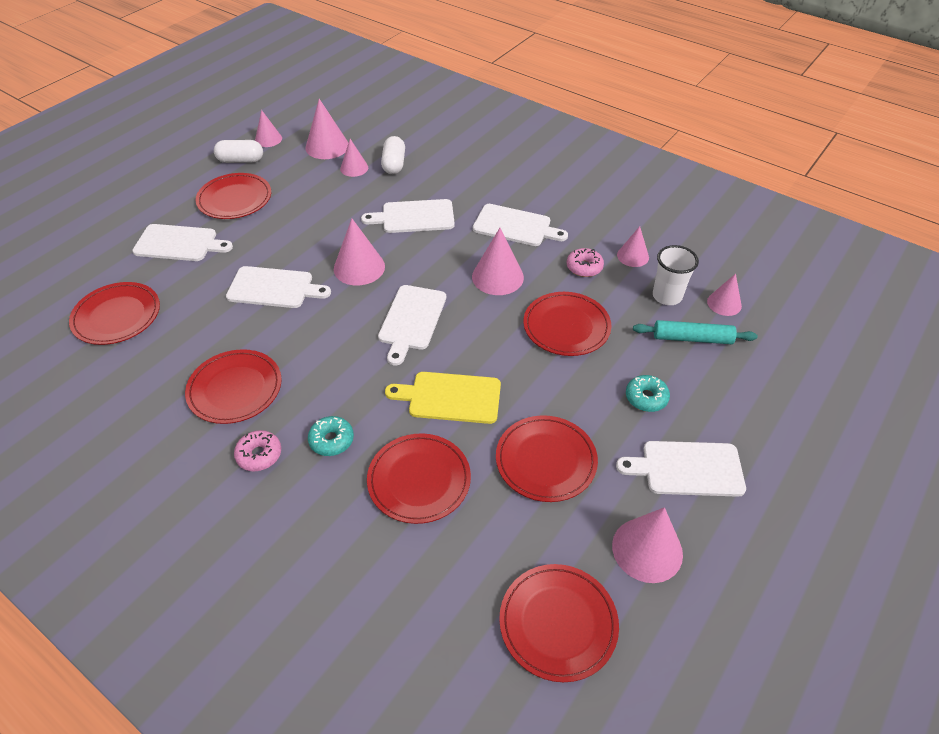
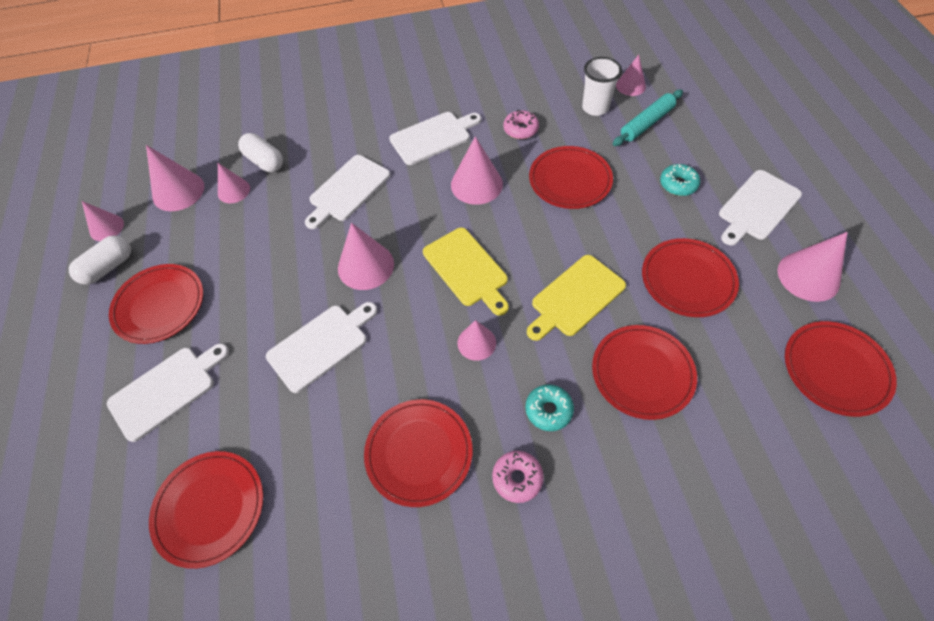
camera: 45 degrees left, 10 degrees up
white cutting board [378,285,446,366] -> yellow cutting board [423,228,509,315]
pink cone [617,226,649,267] -> pink cone moved to [457,320,496,361]

